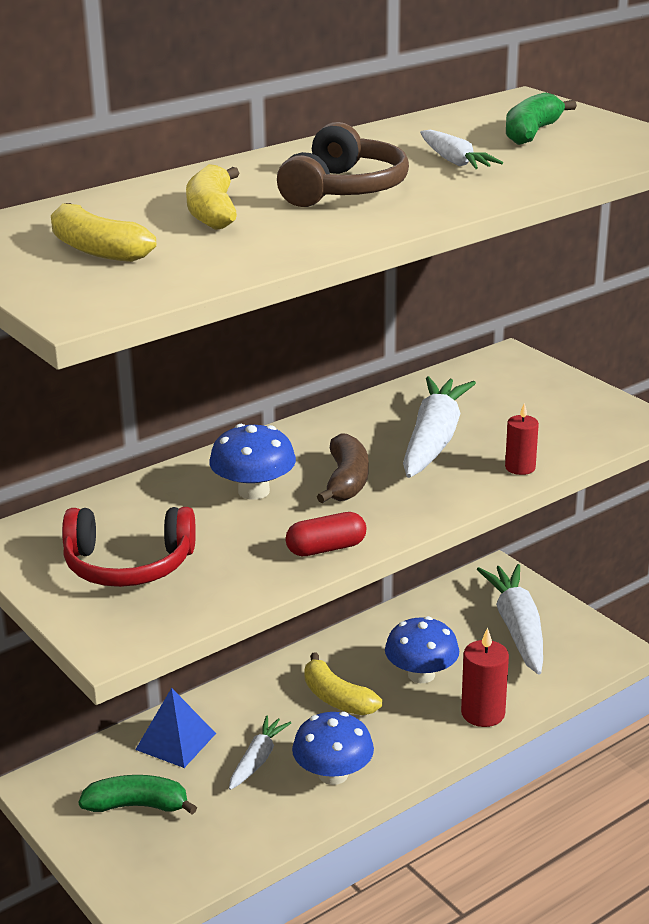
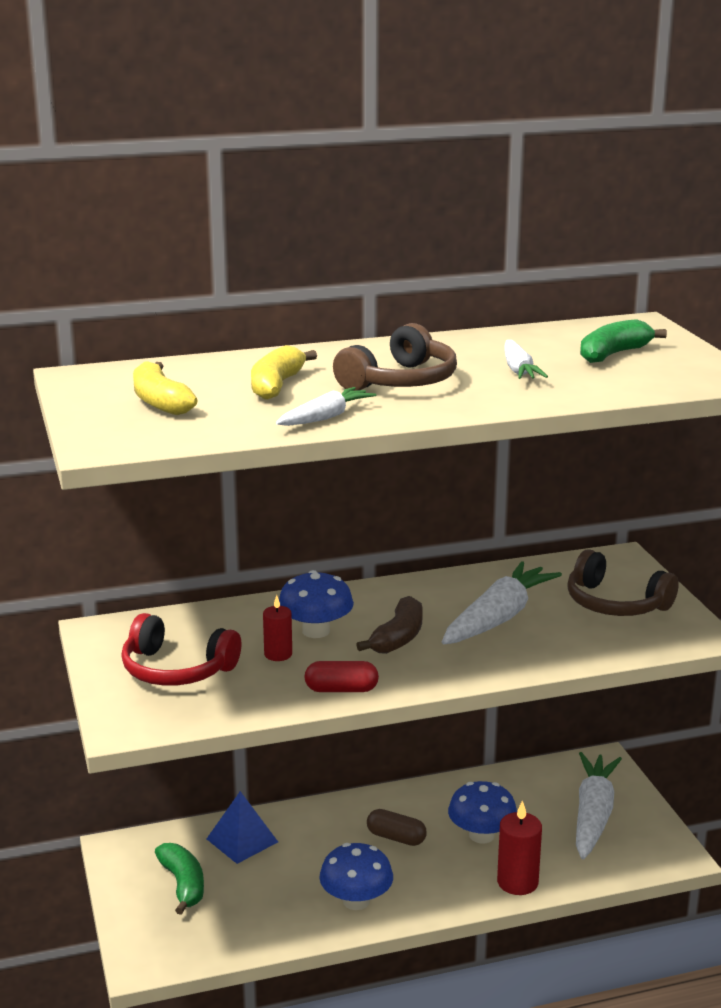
camera: 20 degrees right, 5 degrees down
green banana [79,775,197,814] -> green banana turned 45 degrees clockwise [155,843,204,915]
white carrot [229,715,291,790] -> white carrot moved to [276,387,376,426]
yellow banana [304,653,382,715] -> brown capsule [367,809,427,846]
red candle [505,403,539,475] -> red candle moved to [263,595,292,661]
none -> brown headphones [567,549,679,616]

